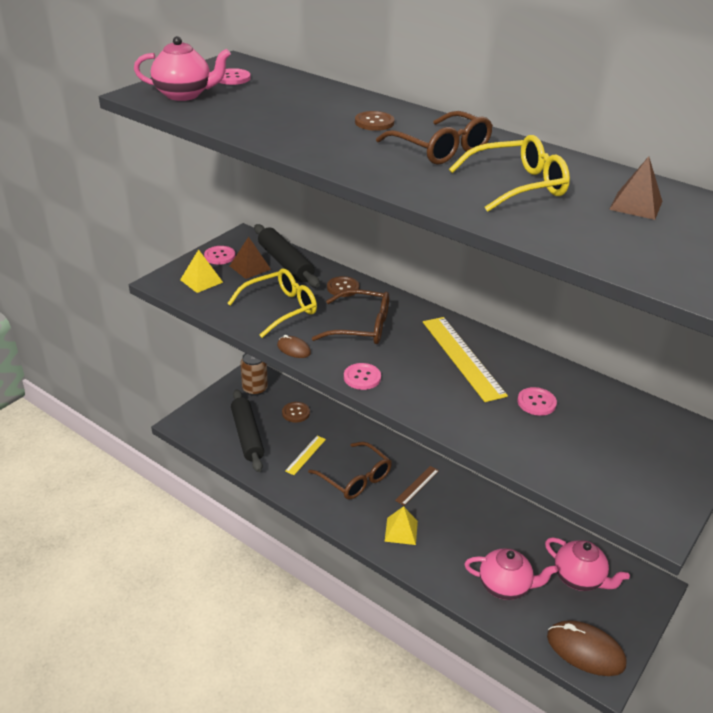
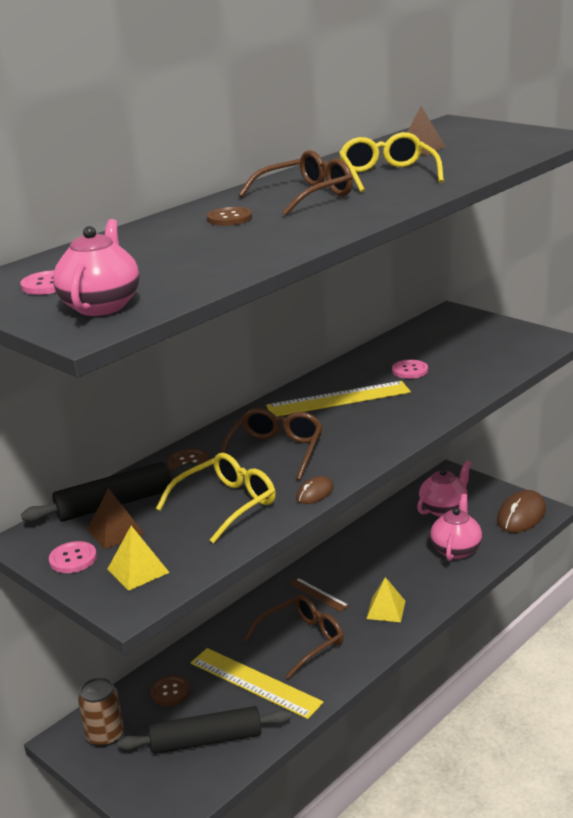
camera: 80 degrees left, 10 degrees down
yellow glasses [227,269,317,338] -> yellow glasses turned 75 degrees clockwise [156,453,276,543]
yellow ruler [285,436,326,475] -> yellow ruler [191,648,324,719], size x1.89
pink button [344,363,381,390] -> none

